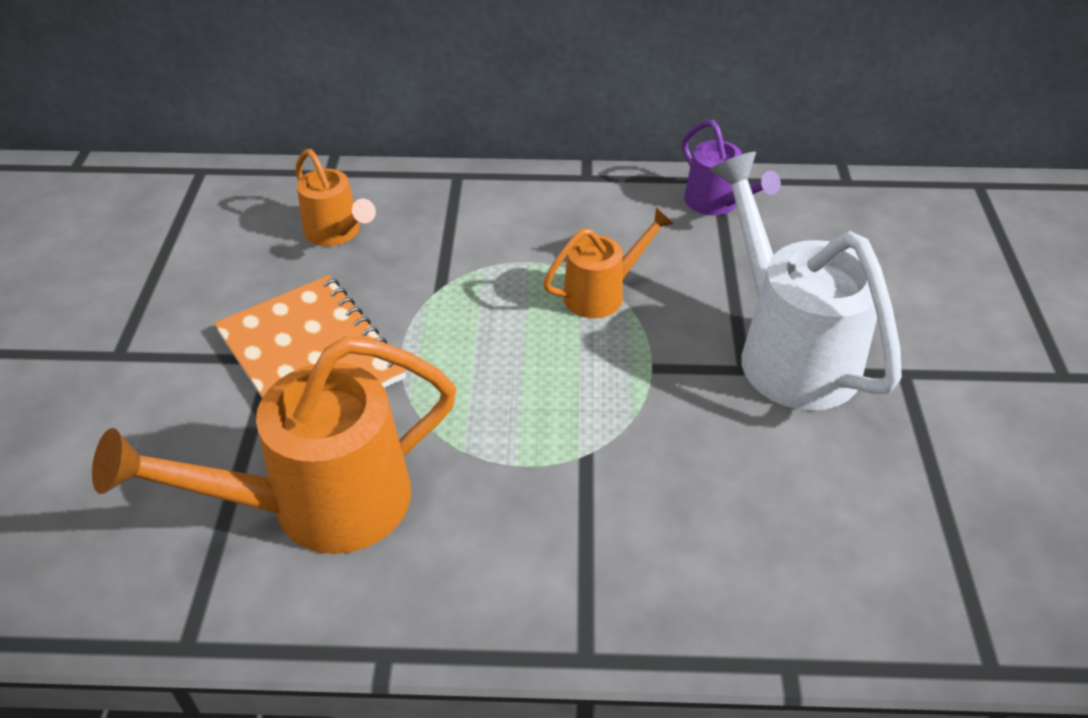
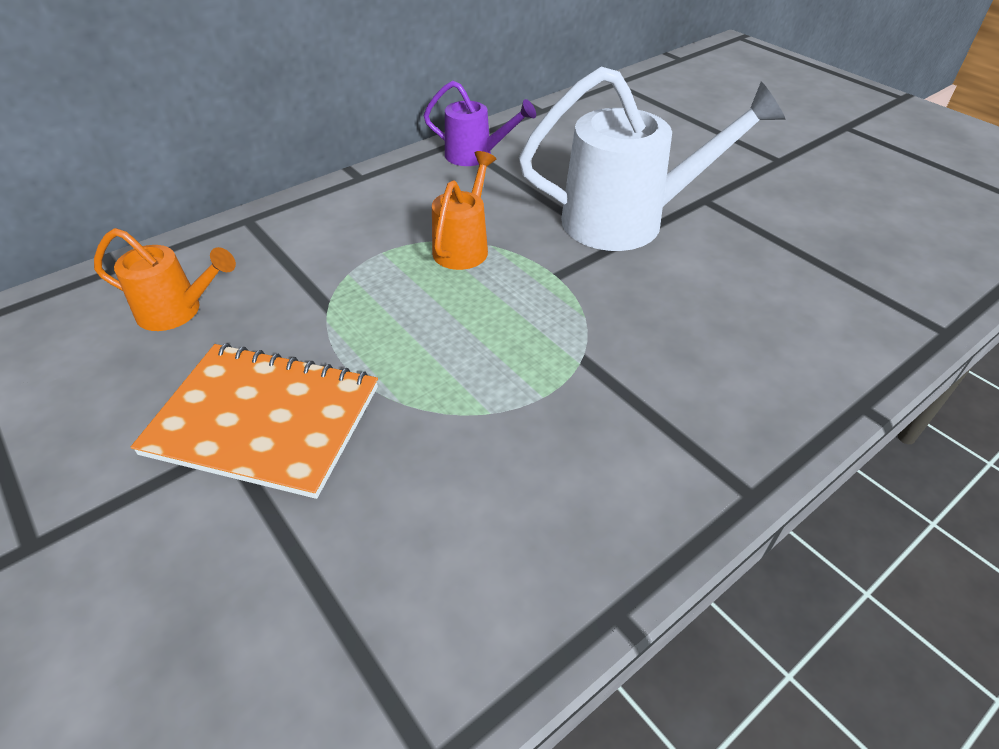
camera: 40 degrees left, 0 degrees up
orange watering can [92,336,457,554] -> none
white watering can [710,152,902,411] -> white watering can turned 150 degrees clockwise [519,66,785,251]

